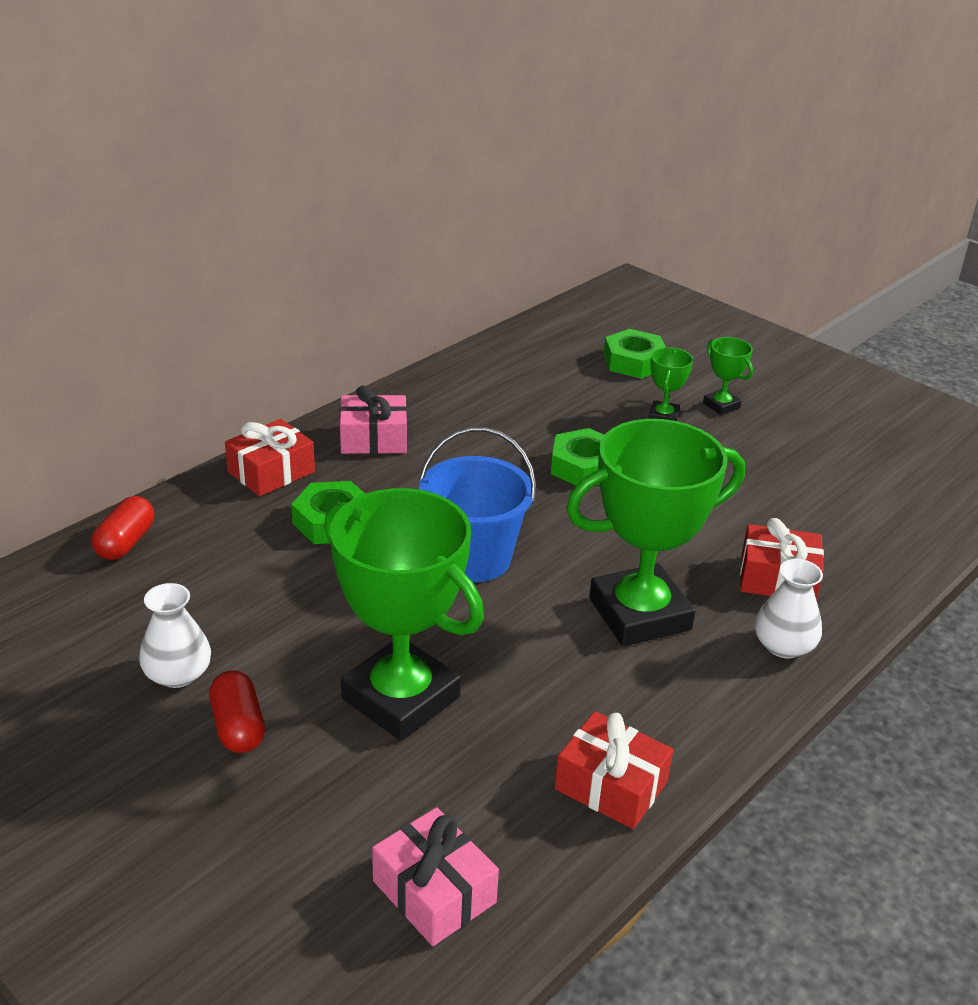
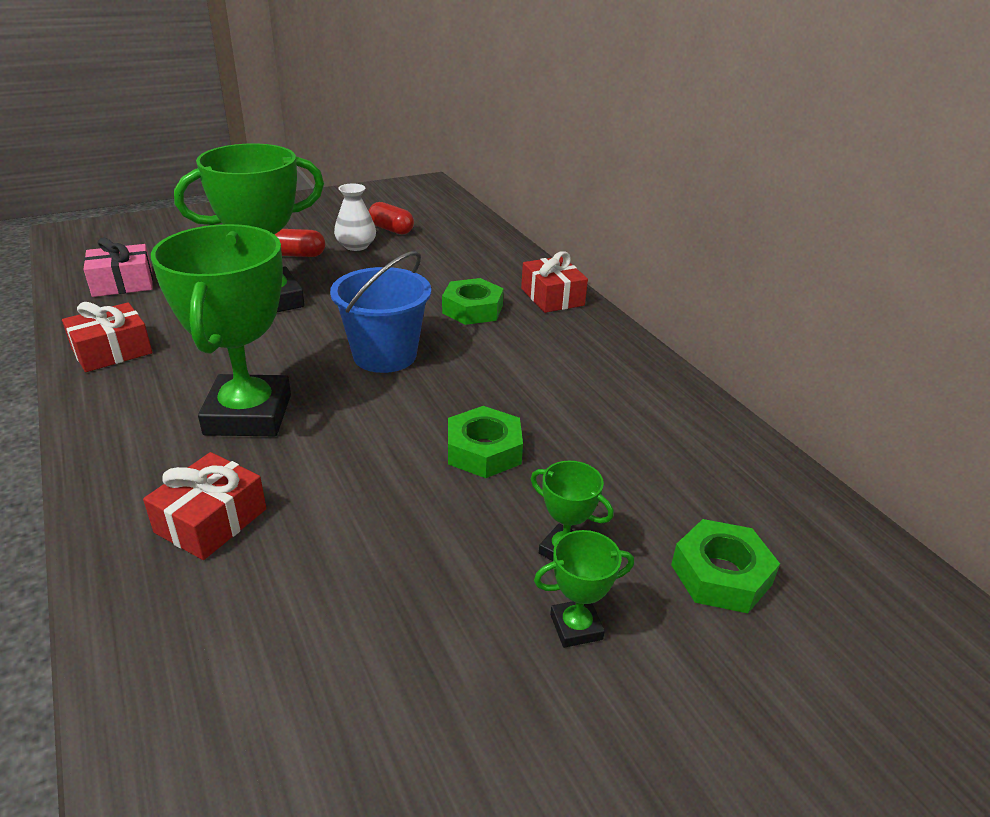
camera: 110 degrees right, 0 degrees up
red capsule [92,496,154,560] -> red capsule moved to [369,202,414,235]
pink gift [340,386,407,454] -> none
white vase [755,559,823,658] -> none

